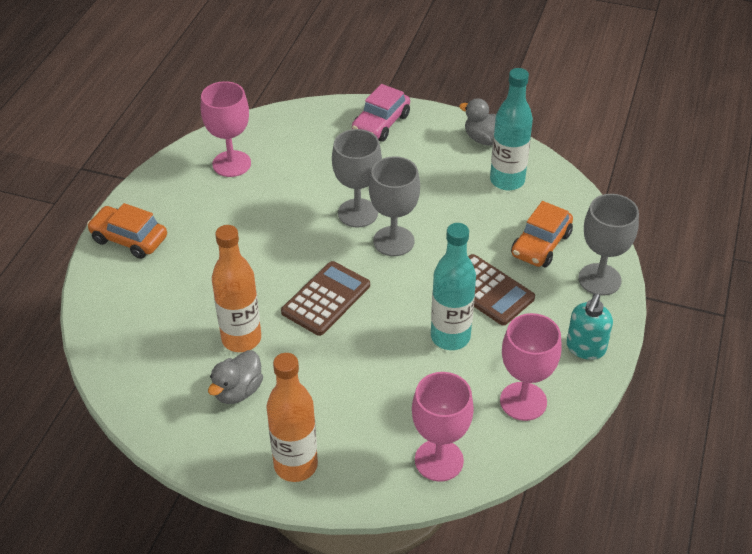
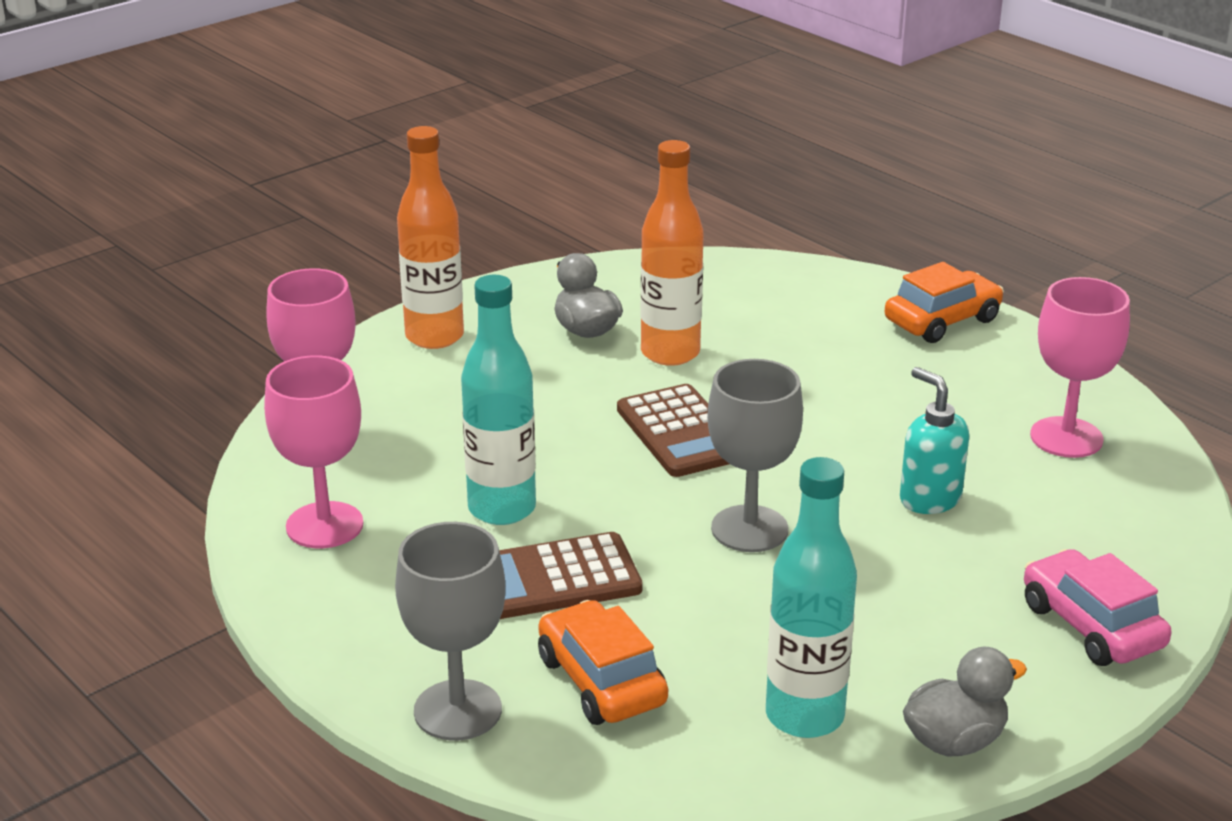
camera: 120 degrees right, 15 degrees down
grey goblet [332,129,382,228] -> none
turquoise soap dispenser [566,294,613,360] -> turquoise soap dispenser moved to [900,367,969,514]

